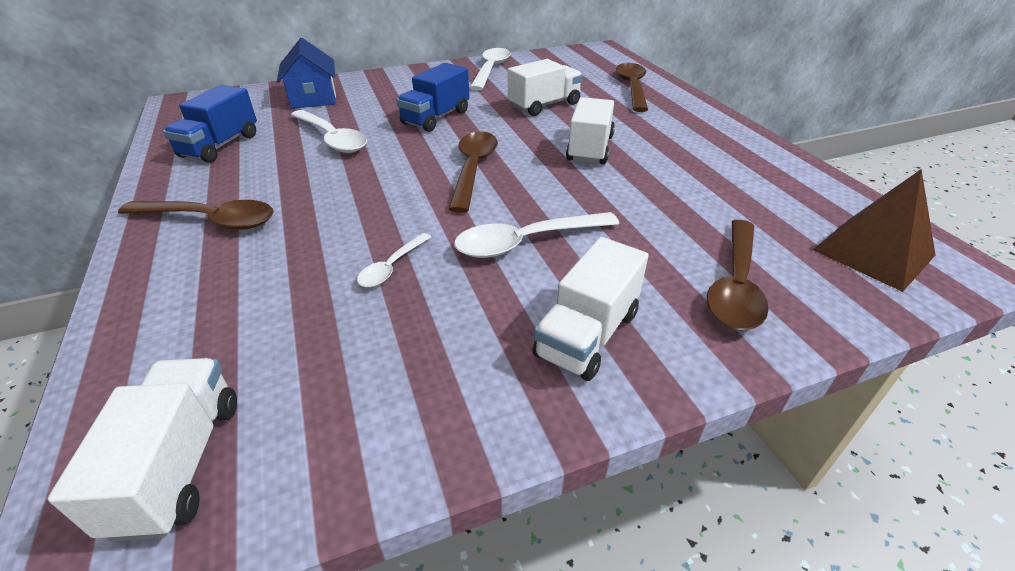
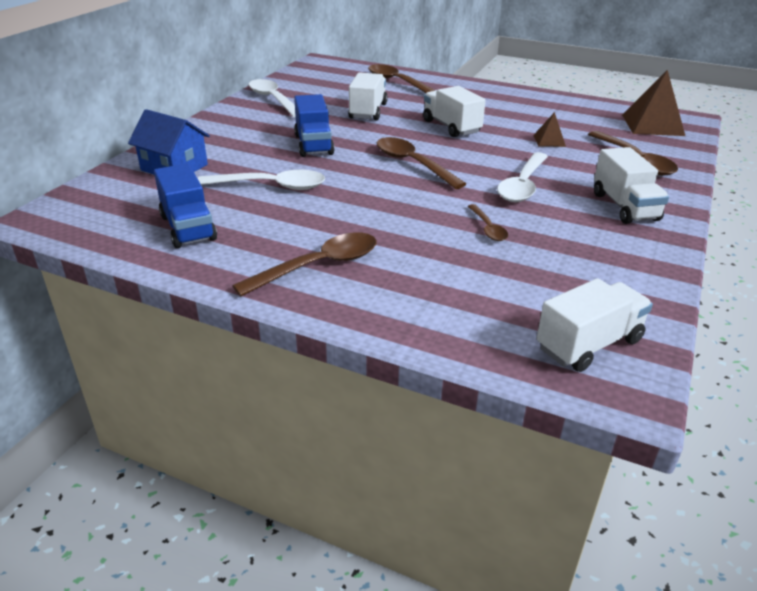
camera: 45 degrees left, 5 degrees down
white truck [48,358,237,542] -> white truck turned 105 degrees clockwise [537,278,653,372]
white spoon [357,233,431,287] -> brown spoon [468,204,508,241]
none -> brown pyramid [533,112,566,147]

